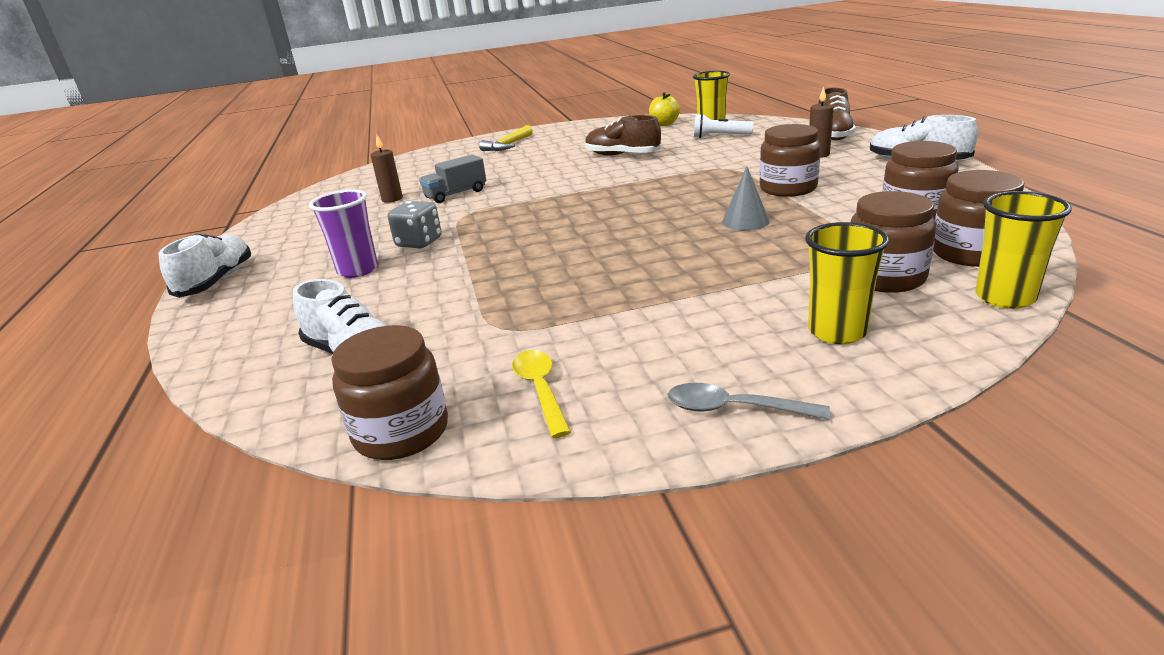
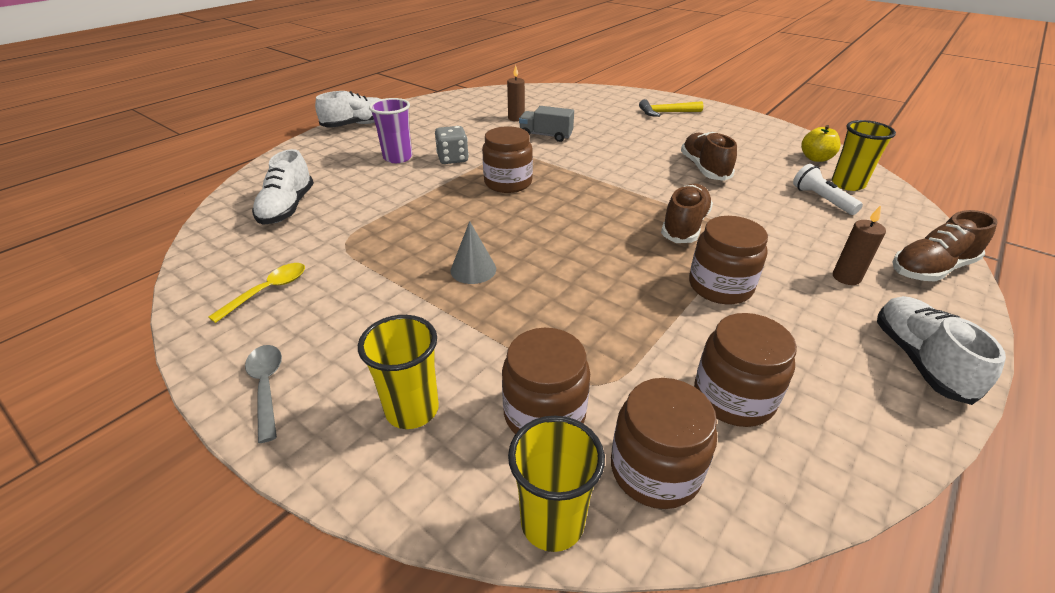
camera: 50 degrees right, 10 degrees up
brown jar [331,325,448,460] -> brown jar moved to [482,127,533,193]
grey cone [722,166,769,231] -> grey cone moved to [451,221,496,284]
none -> brown shoe [661,184,713,243]

